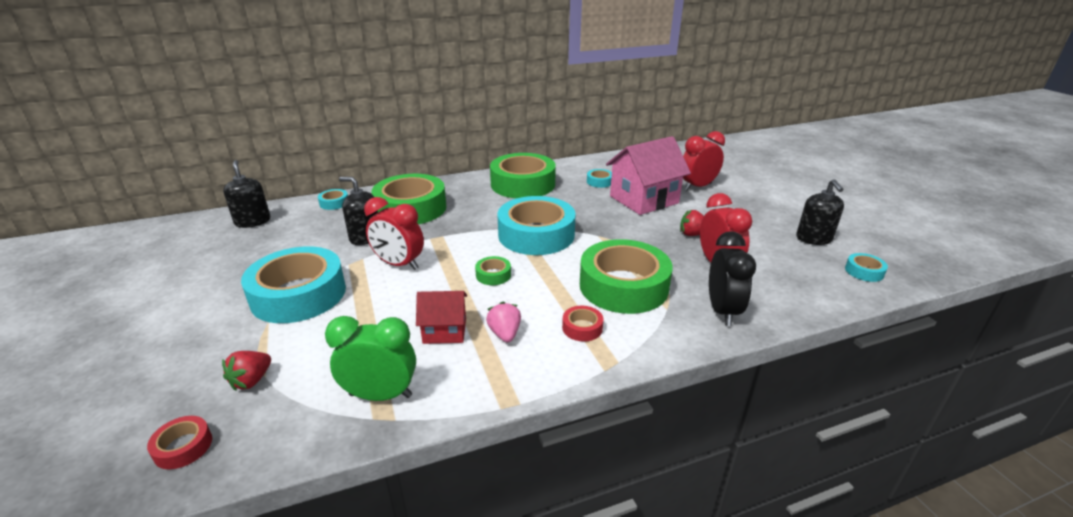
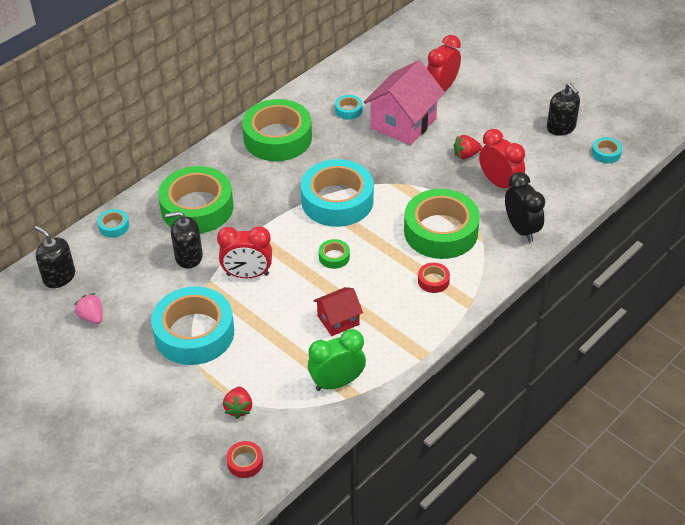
camera: 25 degrees left, 15 degrees up
pink strawberry [486,301,521,342] -> pink strawberry moved to [74,293,103,324]

